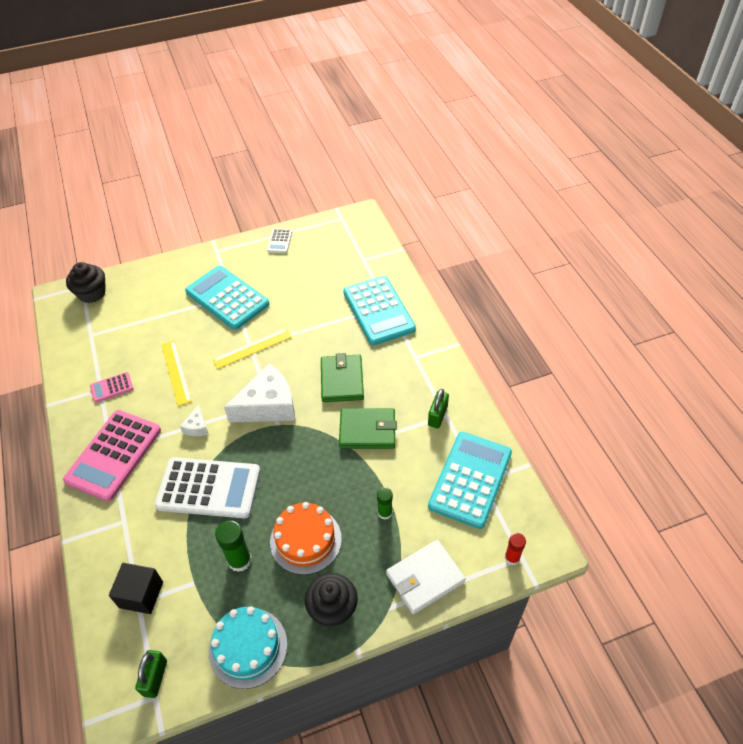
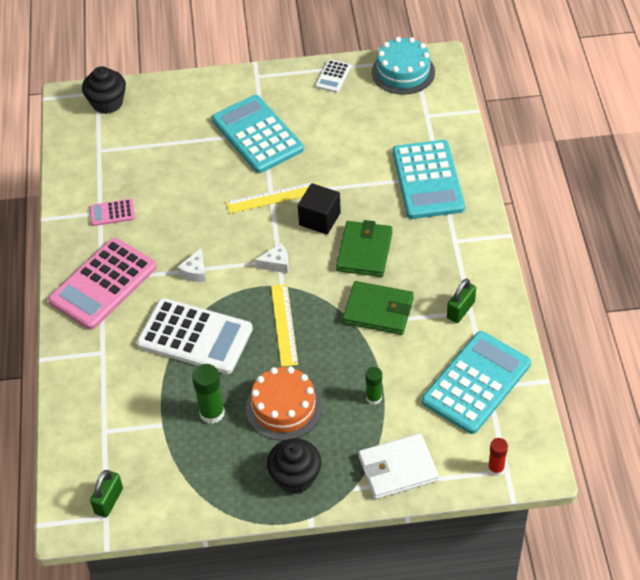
camera: 15 degrees right, 0 degrees up
black cube [109,563,163,614] -> black cube moved to [298,183,341,235]
yellow ruler [161,341,192,406] -> yellow ruler moved to [271,284,298,367]
turquoise cake [209,606,287,689] -> turquoise cake moved to [372,37,435,95]
white cheese [224,364,295,423] -> white cheese [255,243,289,273], size x0.45

